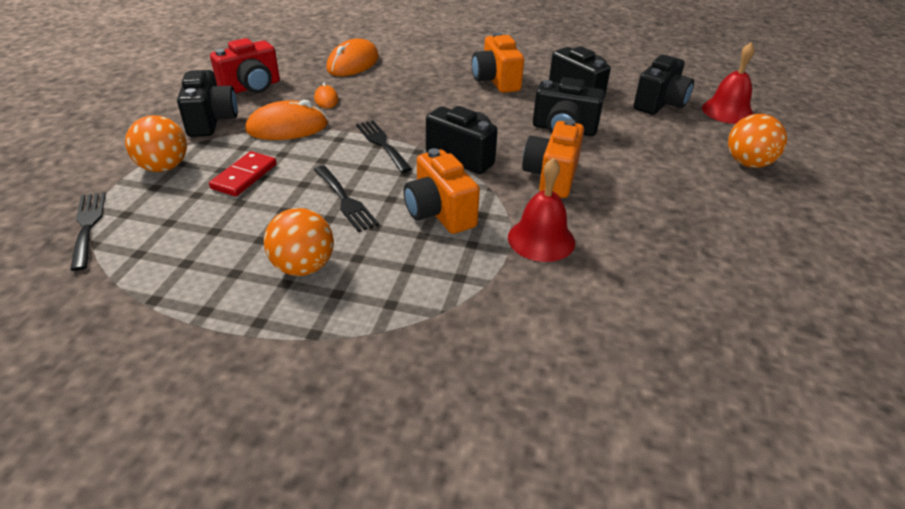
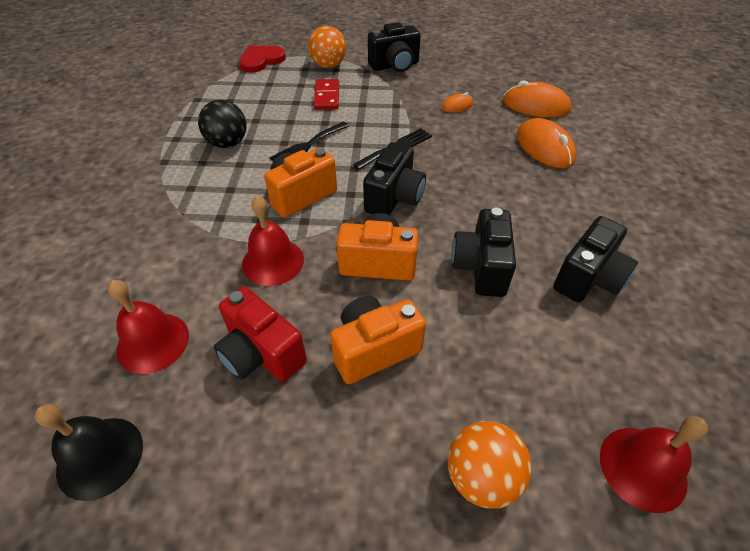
camera: 80 degrees right, 10 degrees up
black fork [70,192,106,271] -> red heart [239,46,286,73]
red domino [209,151,277,197] -> red domino turned 75 degrees clockwise [314,79,339,110]
red camera [210,38,280,93] -> red camera moved to [214,287,307,382]
orange mouse [245,100,328,140] -> orange mouse moved to [517,118,576,168]
orange ball [264,208,334,276] -> black ball [198,100,247,148]
orange camera [472,32,524,93] -> orange camera moved to [330,296,426,384]
black camera [633,55,694,115] -> none
none -> black bell [34,404,143,501]
none -> red bell [108,280,189,374]

